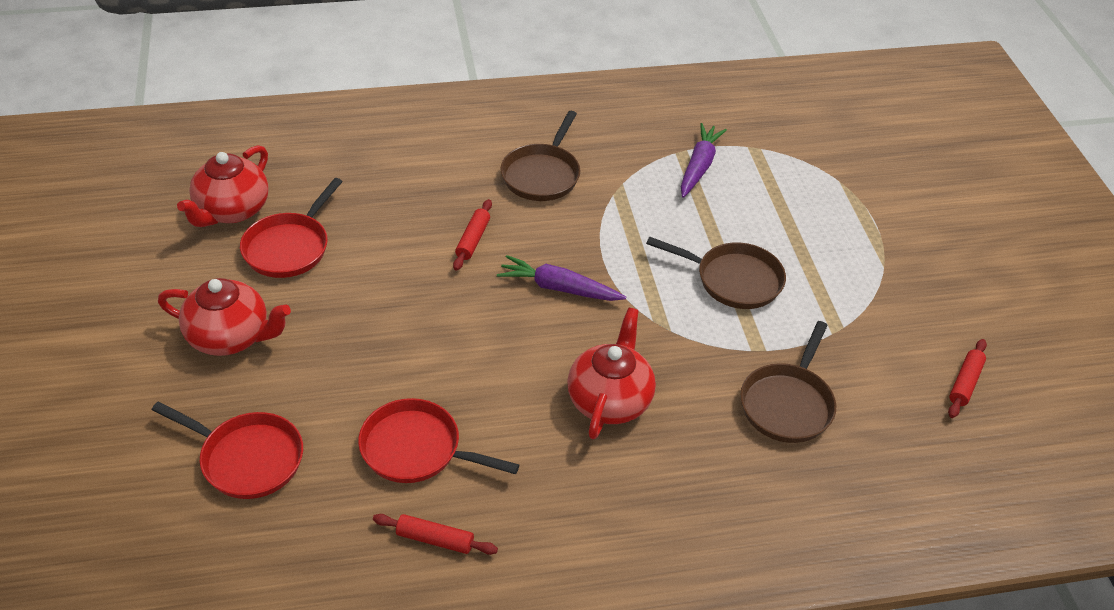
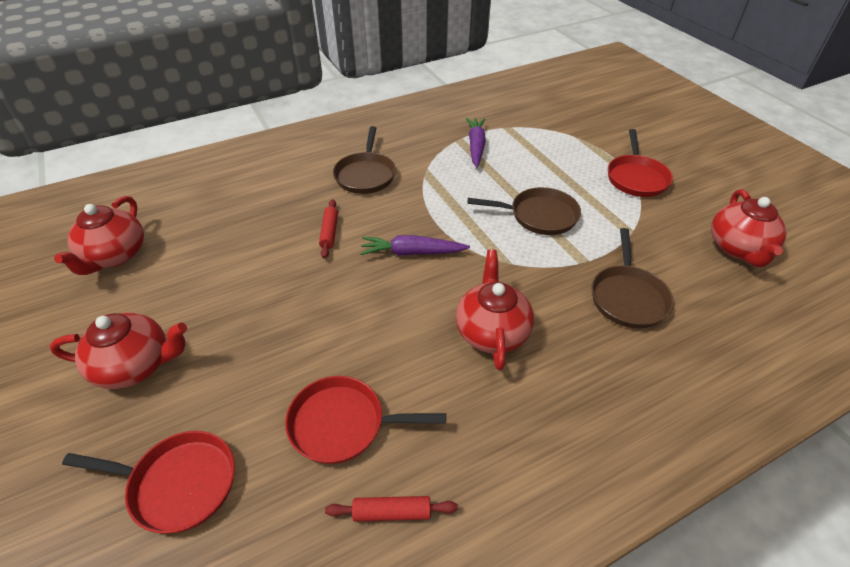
camera: 15 degrees left, 0 degrees up
red pan [240,178,343,278] -> red pan moved to [608,129,673,197]
red rolling pin [948,339,987,418] -> red teapot [711,189,787,267]

